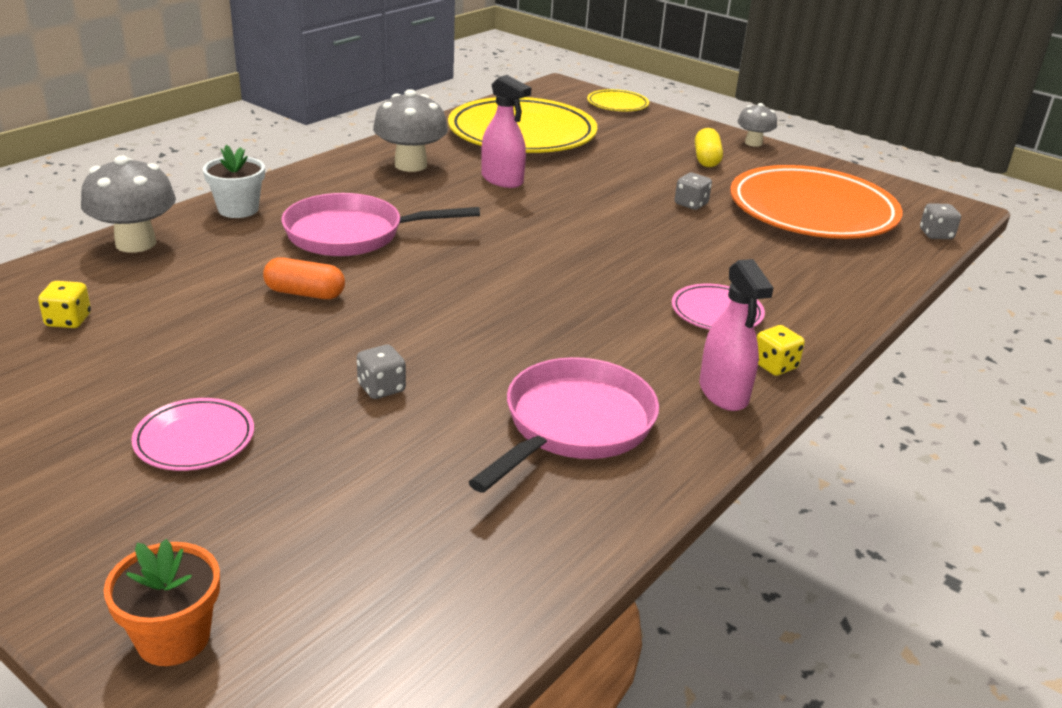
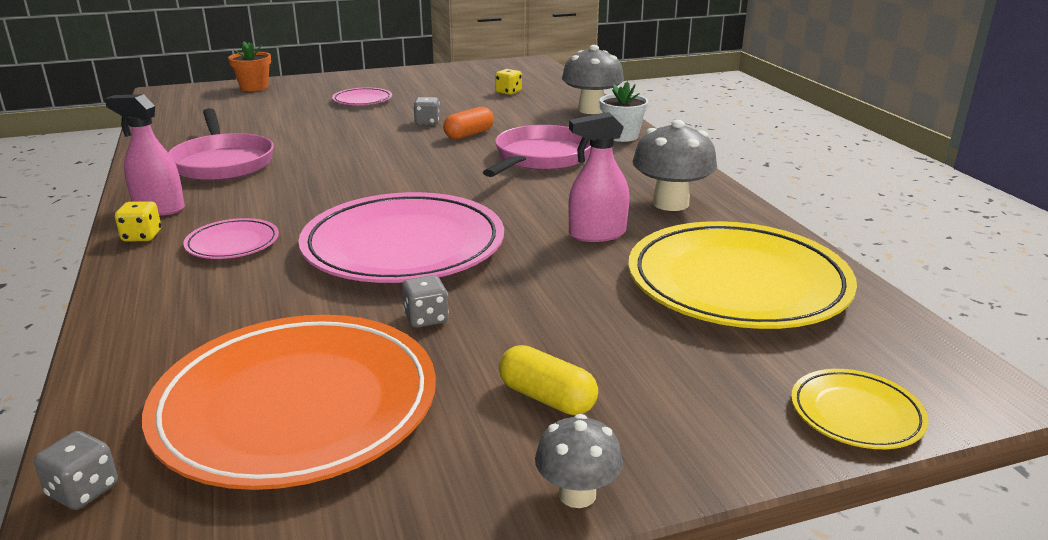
camera: 125 degrees right, 5 degrees down
grey dice [357,345,406,399] -> grey dice moved to [413,97,440,125]
none -> pink plate [298,192,504,283]

